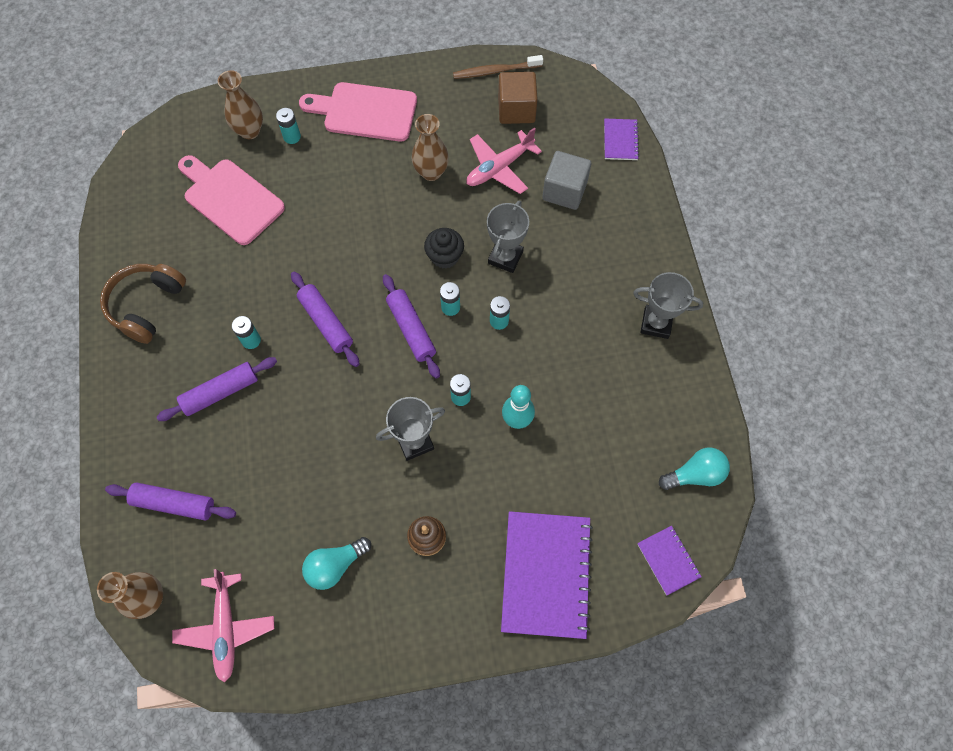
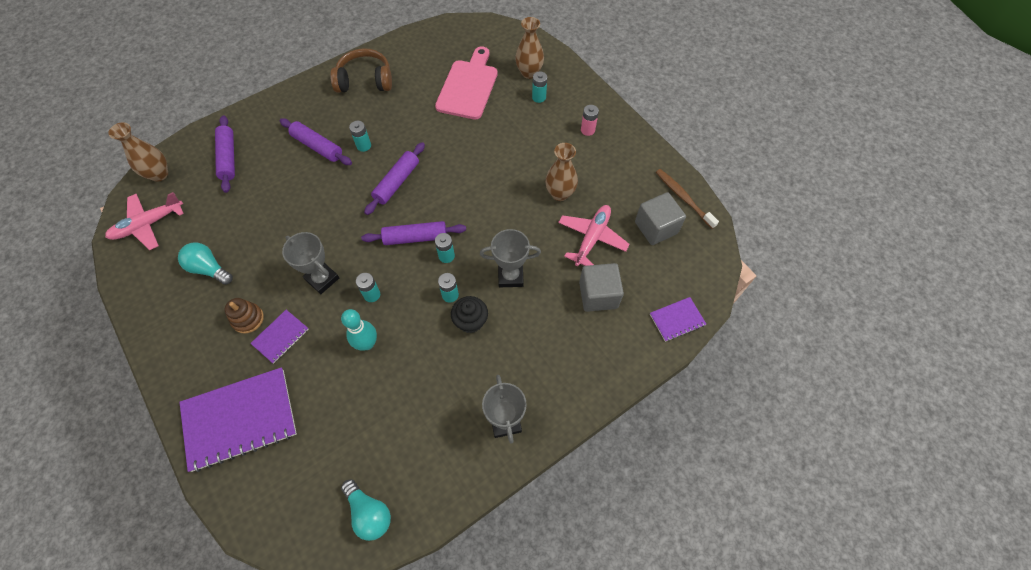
camera: 65 degrees right, 5 degrees down
pink cutting board [299,82,417,142] -> pink battery [581,105,599,136]
purple rolling pin [383,274,440,378] -> purple rolling pin turned 45 degrees clockwise [361,221,466,245]
black cupcake [424,228,464,269] -> black cupcake moved to [451,296,488,333]
pink plane [466,127,542,194] -> pink plane turned 90 degrees clockwise [558,205,630,266]
brown cube [498,72,538,124] -> grey cube [635,192,686,245]
purple notebook [637,526,702,595] -> purple notebook moved to [250,310,309,364]

